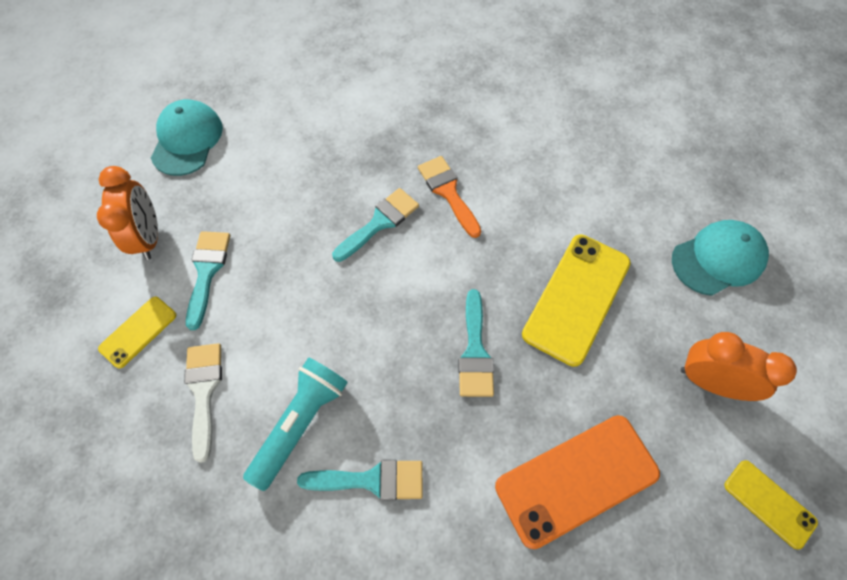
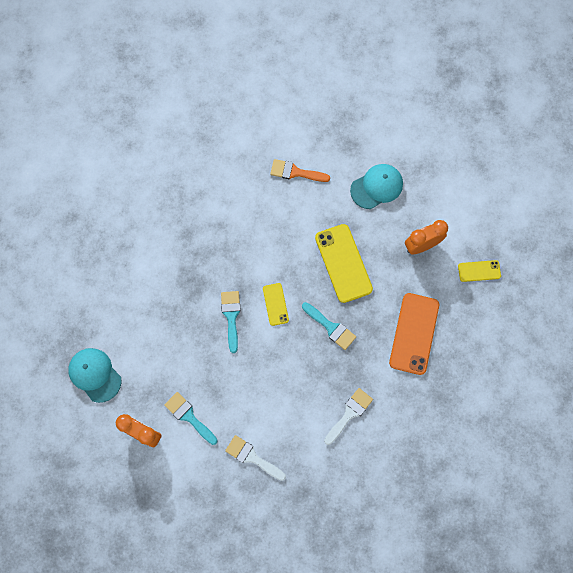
camera: 50 degrees left, 10 degrees up
yellow phone [98,297,176,368] -> yellow phone moved to [263,283,289,326]
turquoise flashlight [243,357,348,491] -> none
turquoise brush [297,460,423,500] -> white brush [324,388,373,445]
orange brush [418,156,481,238] -> orange brush moved to [270,159,330,182]
turquoise cap [672,220,769,296] -> turquoise cap turned 45 degrees clockwise [350,164,403,209]

